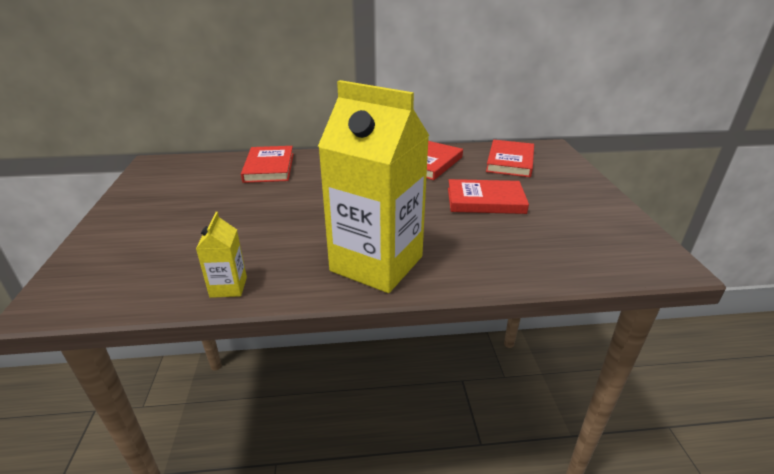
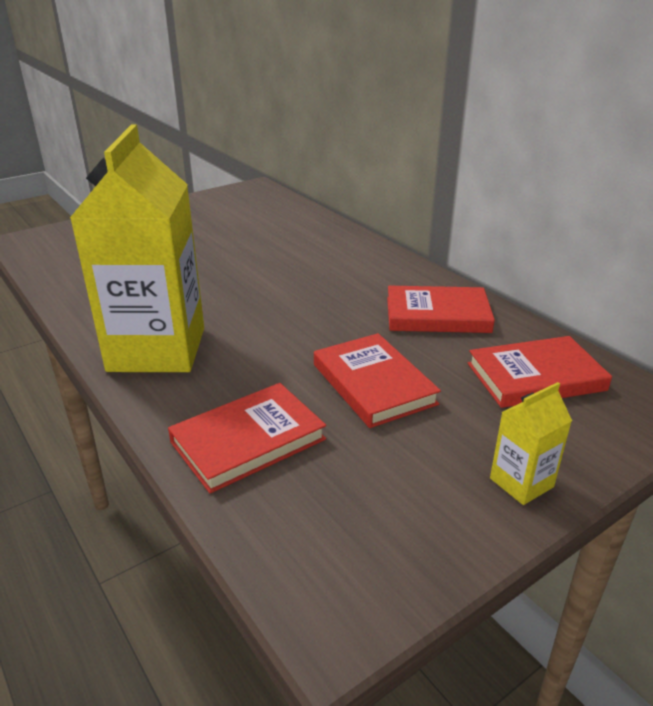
camera: 60 degrees right, 0 degrees up
yellow carton [196,212,247,298] -> yellow carton moved to [490,382,572,505]
red book [241,146,294,183] -> red book moved to [168,383,326,493]

